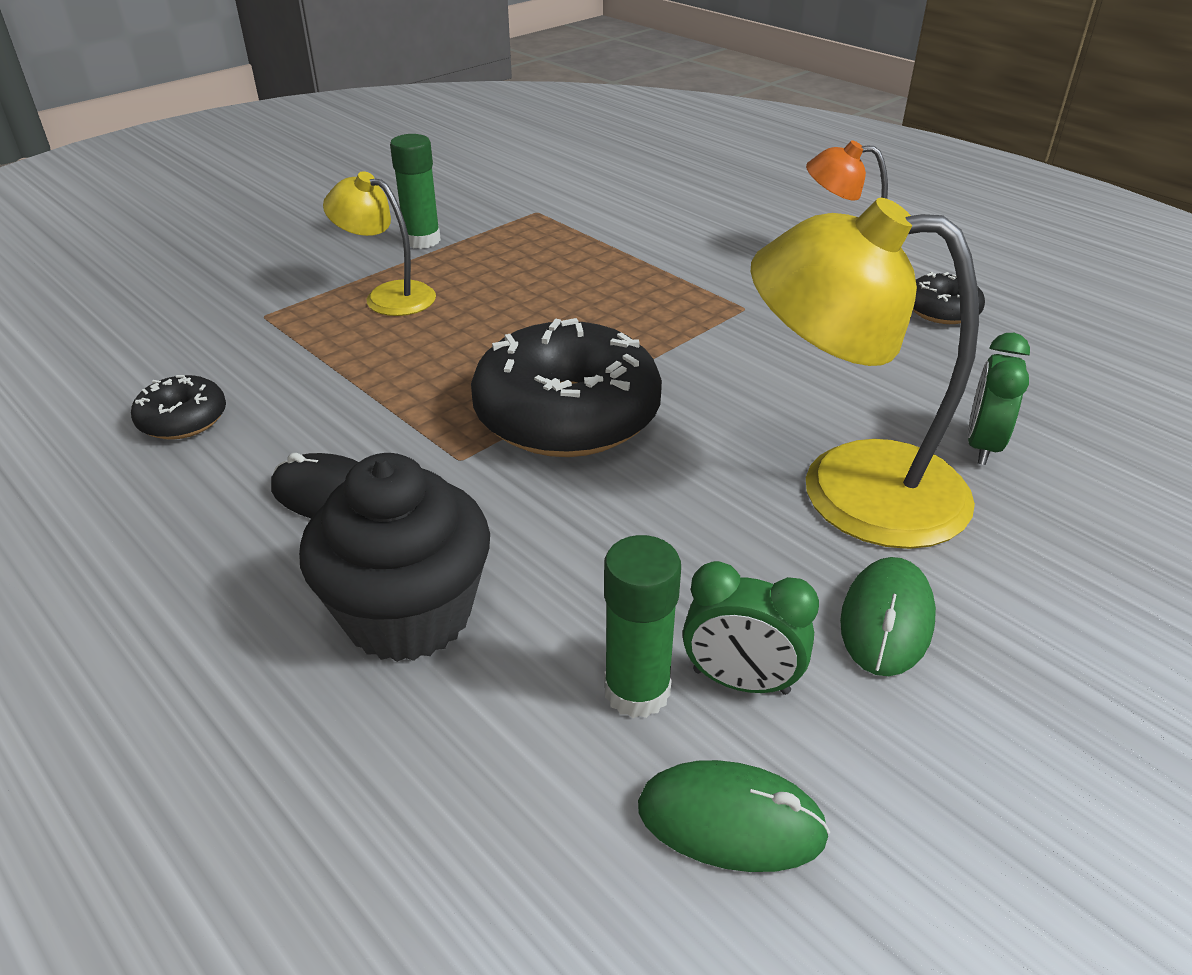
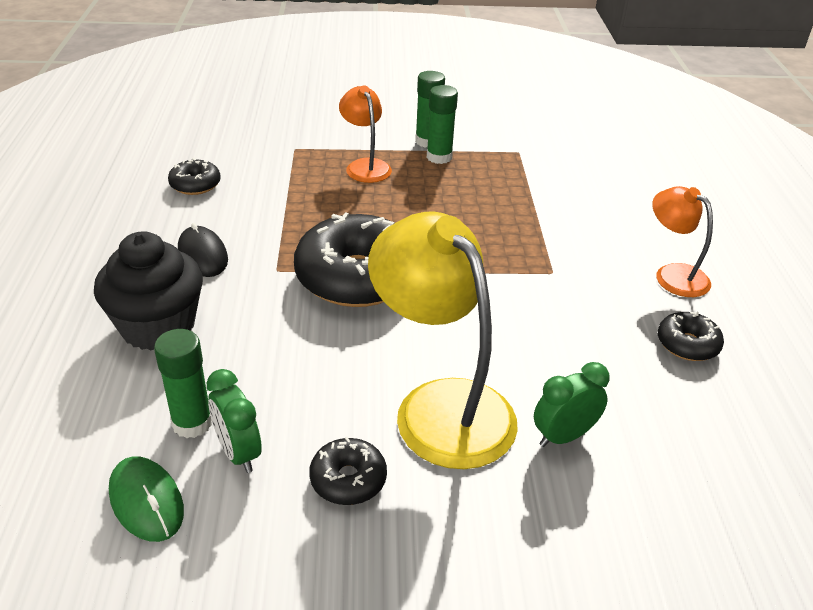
camera: 40 degrees right, 0 degrees up
yellow lamp [323,171,436,316] -> orange lamp [339,85,392,183]
green mouse [840,557,936,676] -> black donut [309,437,387,505]
none -> green glue stick [427,85,458,164]

